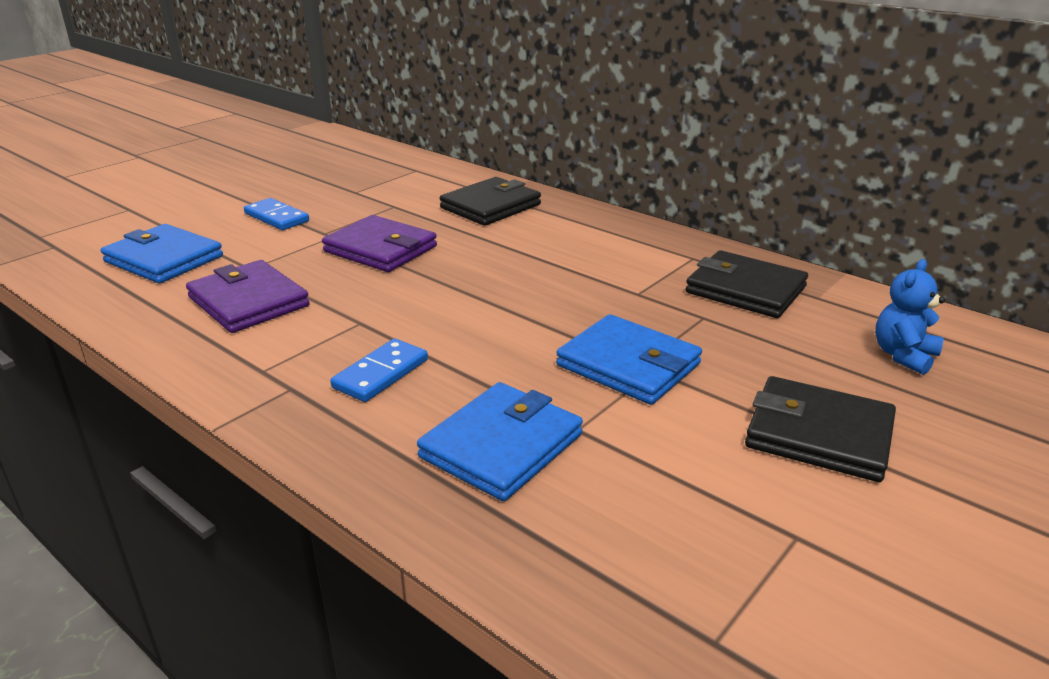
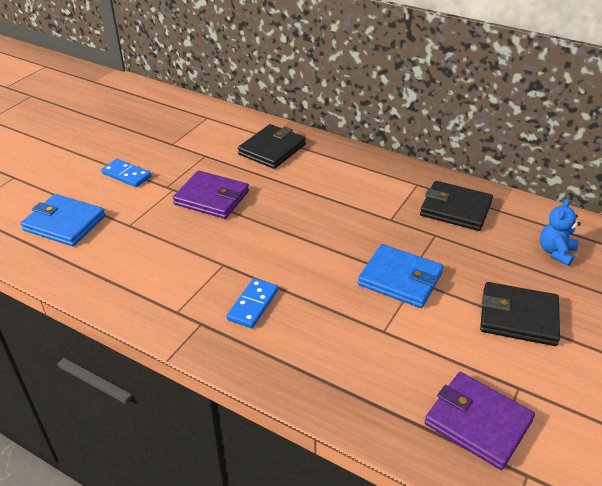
camera: 10 degrees left, 10 degrees up
purple wallet [186,260,310,333] -> purple wallet moved to [425,372,535,470]
blue wallet [417,382,583,501] -> none

